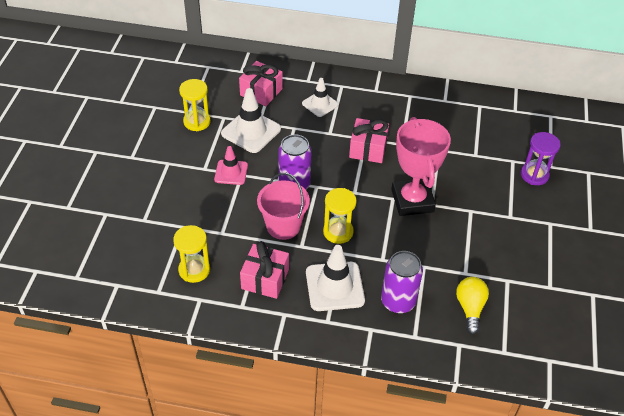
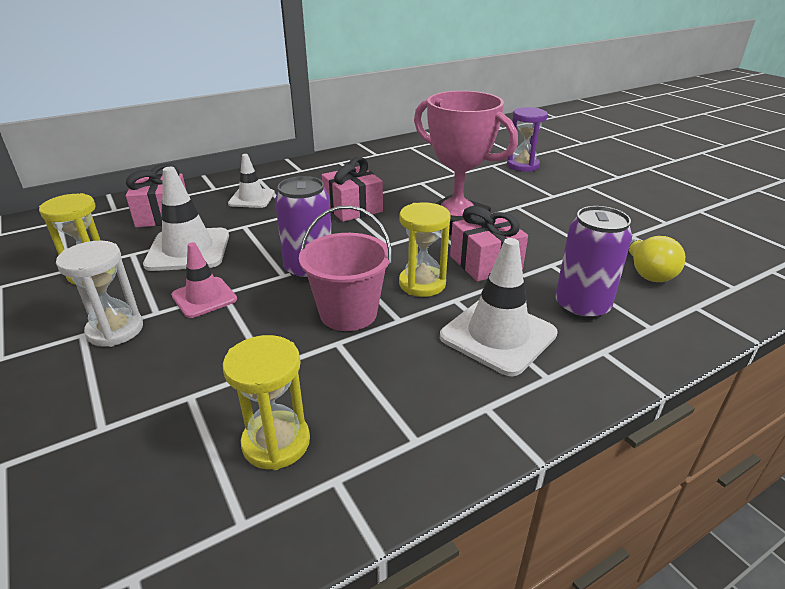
camera: 40 degrees left, 15 degrees down
pink gift [240,241,289,299] -> pink gift moved to [450,206,528,282]
yellow light bulb [456,277,489,335] -> yellow light bulb turned 150 degrees counterclockwise [628,236,685,282]
none -> white hourglass [56,241,143,347]

